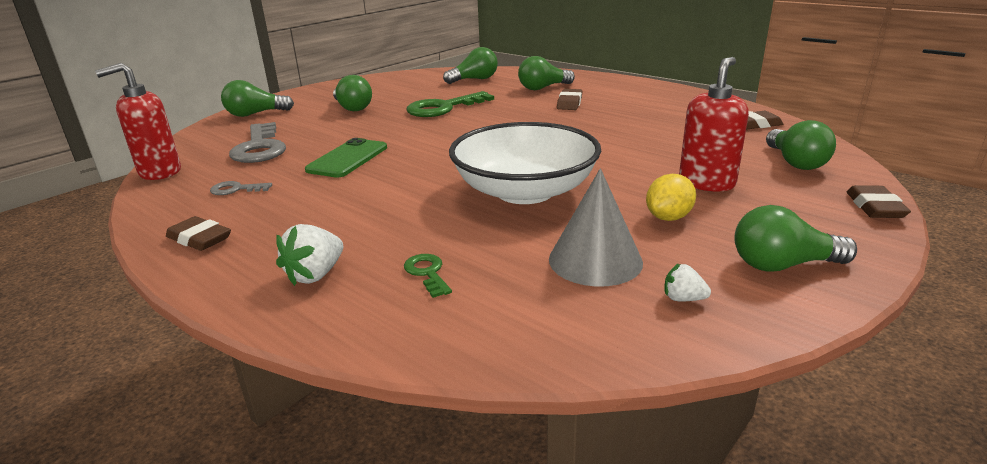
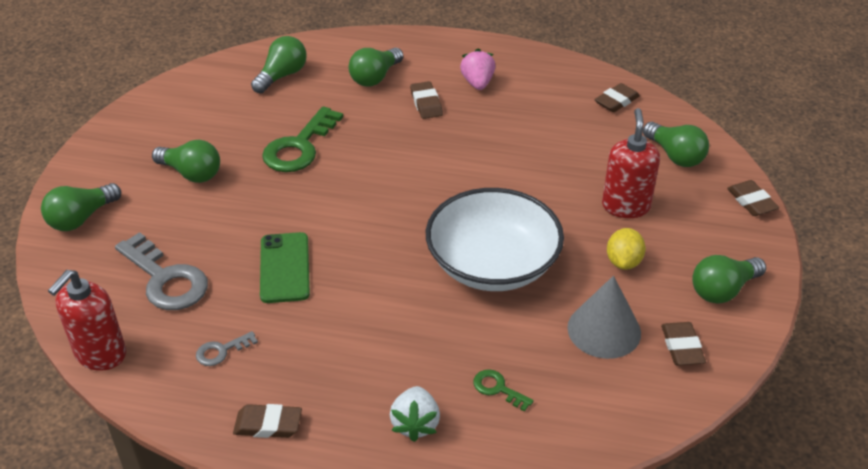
camera: 30 degrees left, 15 degrees up
white strawberry [665,263,711,301] -> brown eraser [661,322,706,366]
none -> pink strawberry [460,49,496,90]

